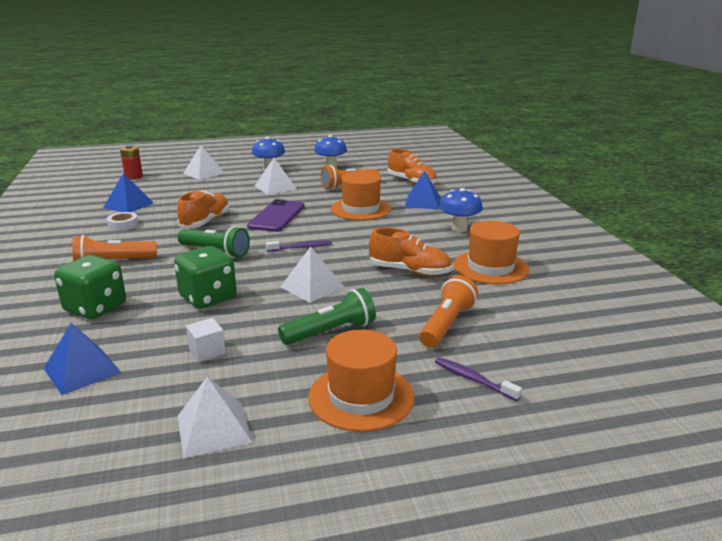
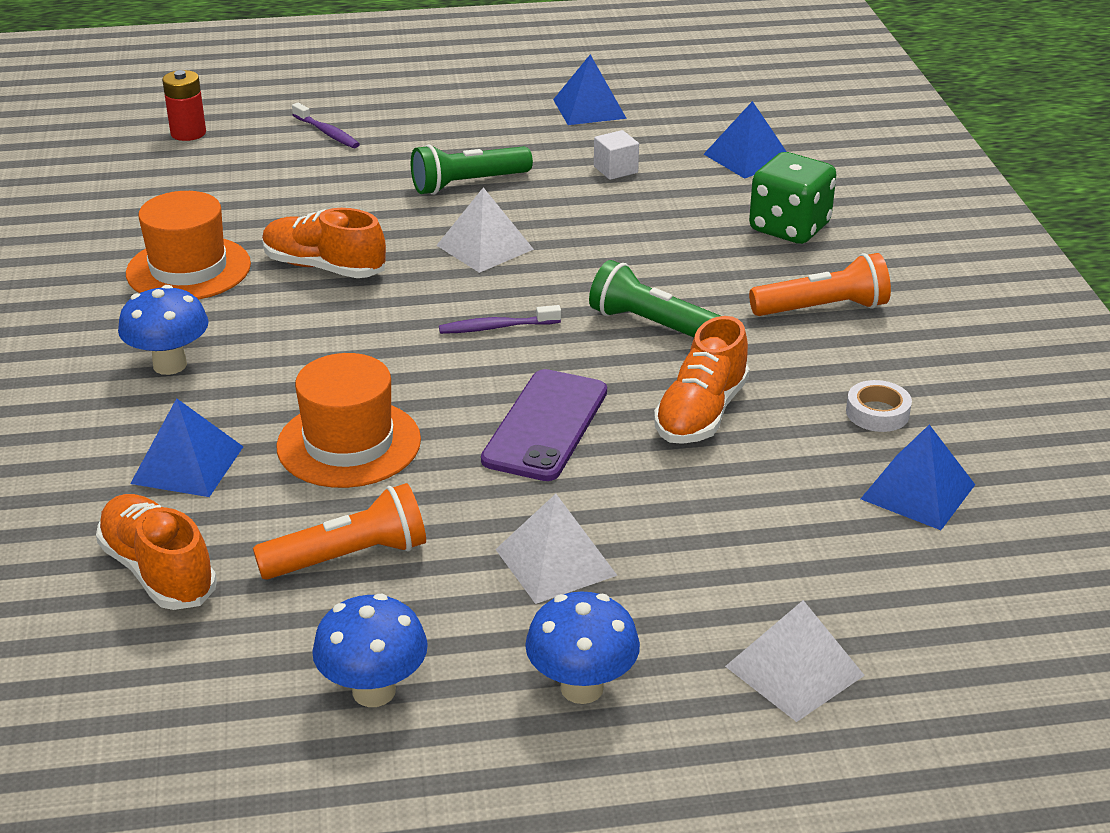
camera: 175 degrees left, 10 degrees up
red battery [120,145,143,180] -> red battery moved to [162,70,206,141]
green dice [174,246,237,309] -> none
white pyramid [178,377,253,458] -> blue pyramid [553,55,627,125]
orange hat [308,330,415,432] -> none
orange flashlight [419,275,478,348] -> none

